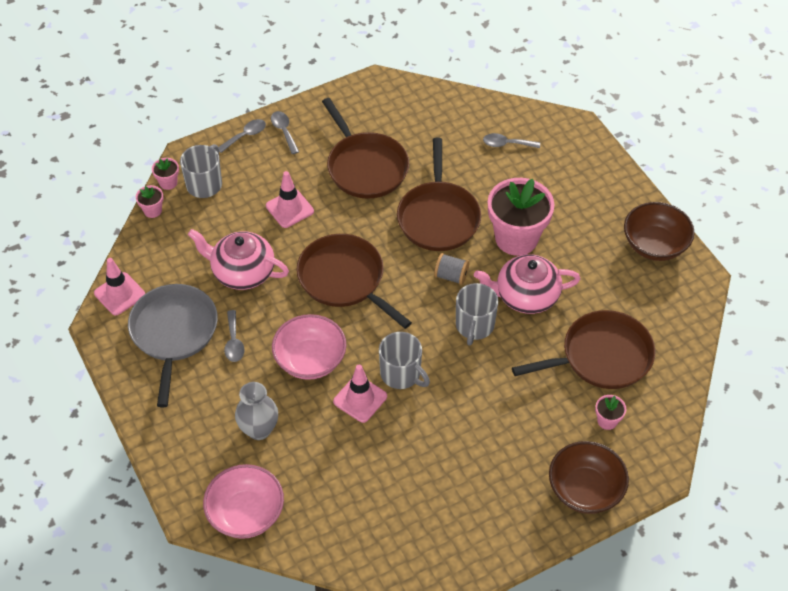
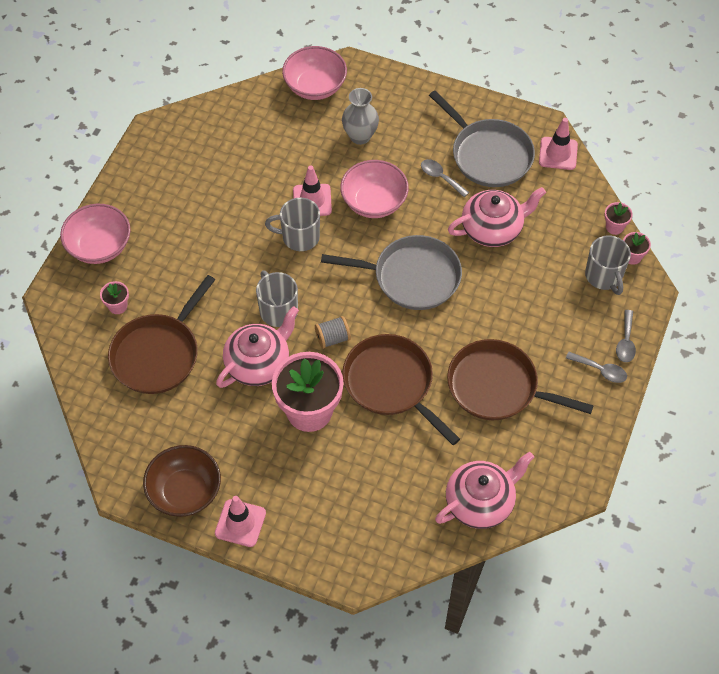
camera: 140 degrees right, 5 degrees up
pink traffic cone [266,171,314,228] -> pink traffic cone moved to [215,496,266,547]
brown pan [296,234,412,329] -> grey pan [321,235,462,310]
grey spoon [483,133,540,148] -> none
brown bowl [549,441,629,514] -> pink bowl [60,204,131,264]
none -> pink teapot [435,452,534,529]

